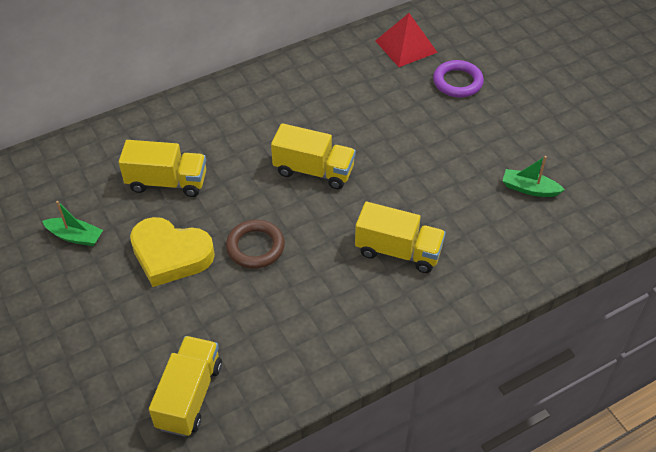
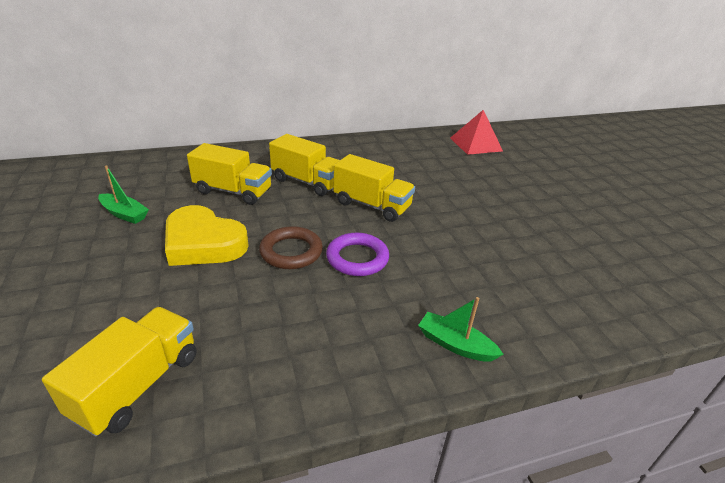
camera: 10 degrees right, 15 degrees down
yellow truck [355,202,446,273] -> yellow truck moved to [269,134,340,196]
purple ring [433,60,484,97] -> purple ring moved to [326,233,389,276]
green boat [503,156,565,197] -> green boat moved to [418,297,504,362]

